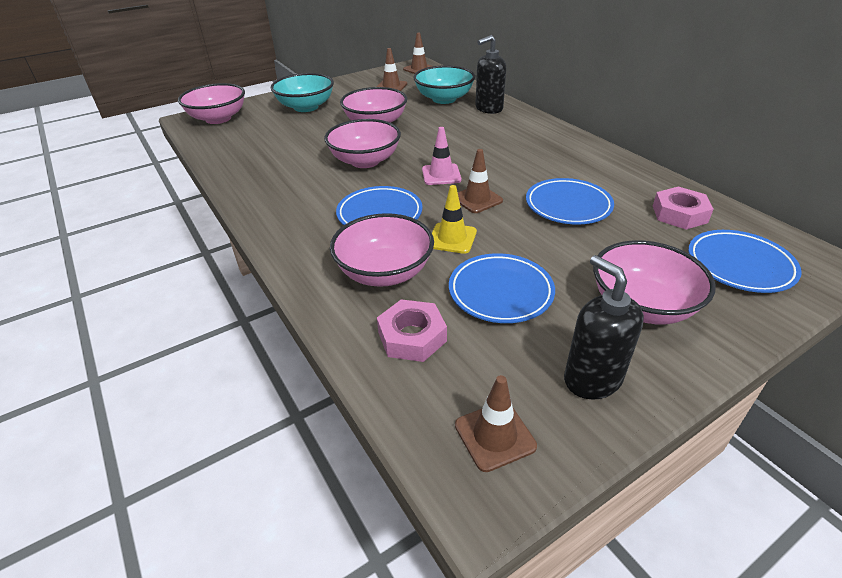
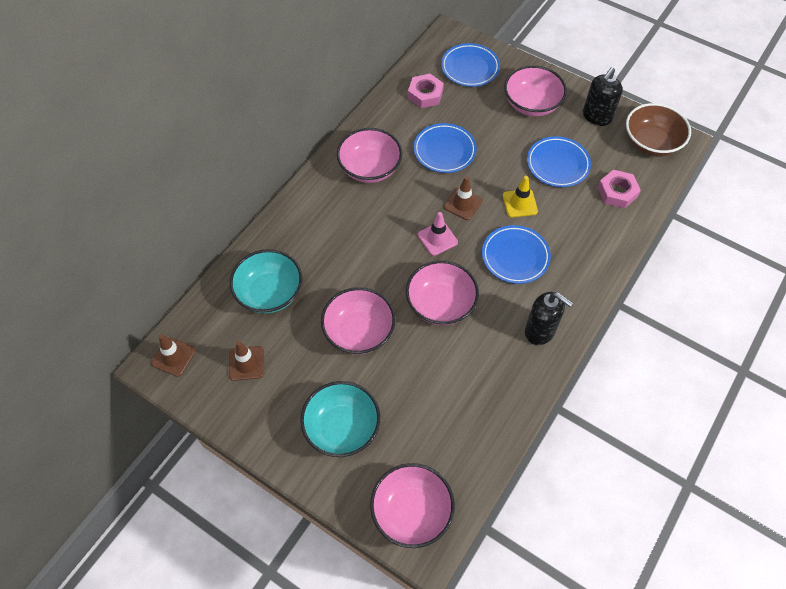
camera: 115 degrees left, 20 degrees up
pink bowl [330,213,434,287] -> pink bowl moved to [337,128,402,183]
brown traffic cone [455,375,537,472] -> brown bowl [626,103,691,157]
black soap dispenser [475,35,506,114] -> black soap dispenser moved to [525,292,573,345]

